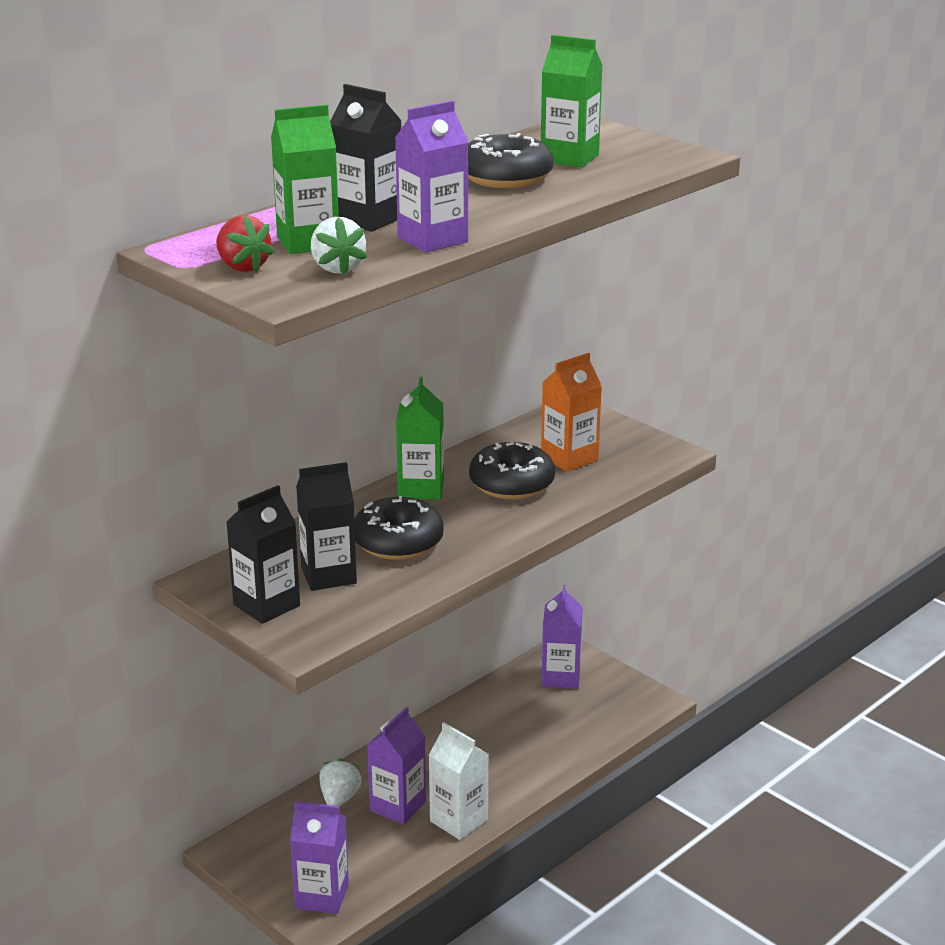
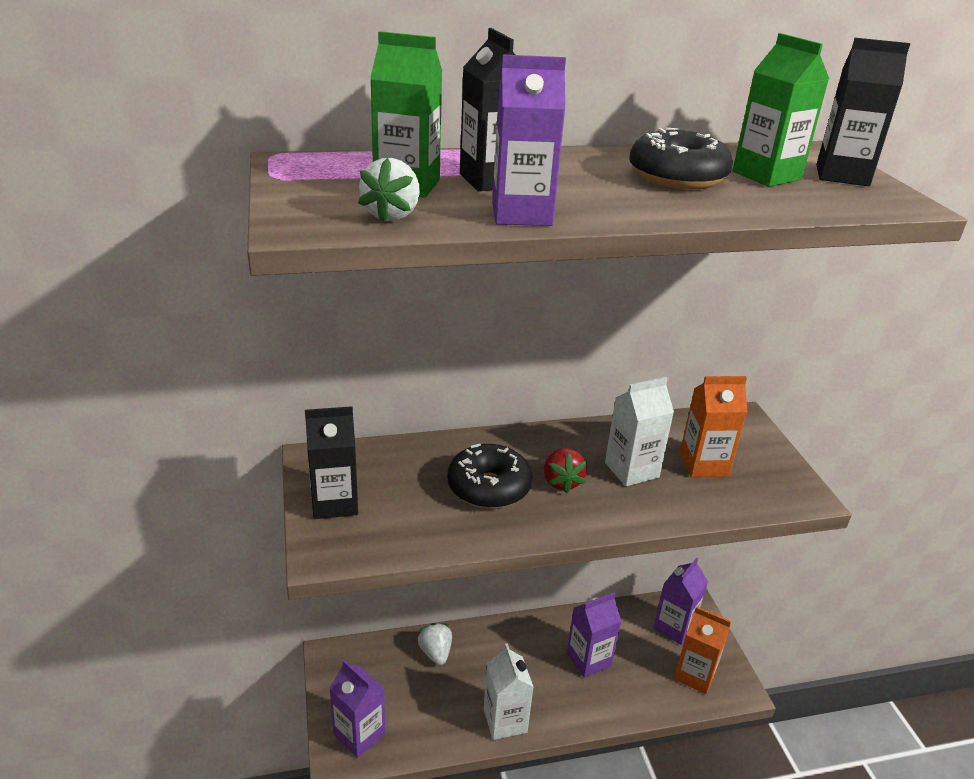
camera: 30 degrees right, 5 degrees up
red strawberry [216,215,275,272] -> red strawberry moved to [544,448,587,493]
black carton [296,462,357,591] -> black carton moved to [816,38,910,186]
white strawberry [319,758,362,807] -> white strawberry turned 60 degrees counterclockwise [418,623,452,665]
purple carton [367,707,426,825] -> purple carton moved to [567,593,622,678]
green carton [396,377,444,500] -> none
black donut [469,442,555,500] -> white carton [605,377,674,486]
none -> orange carton [674,606,731,694]

